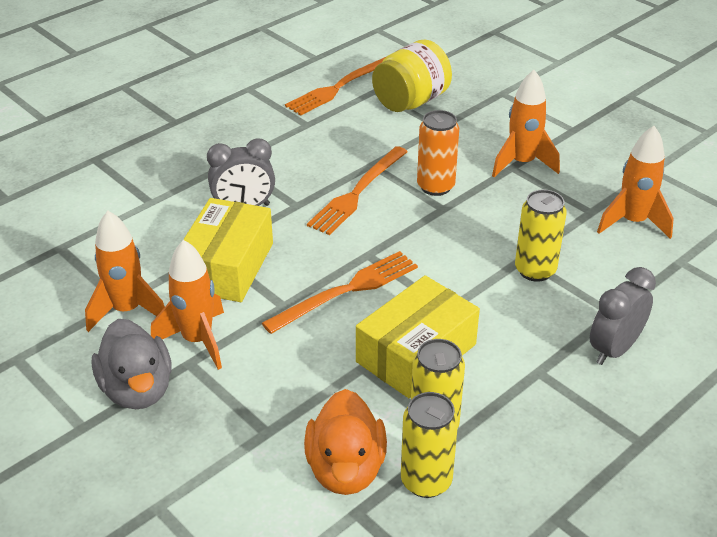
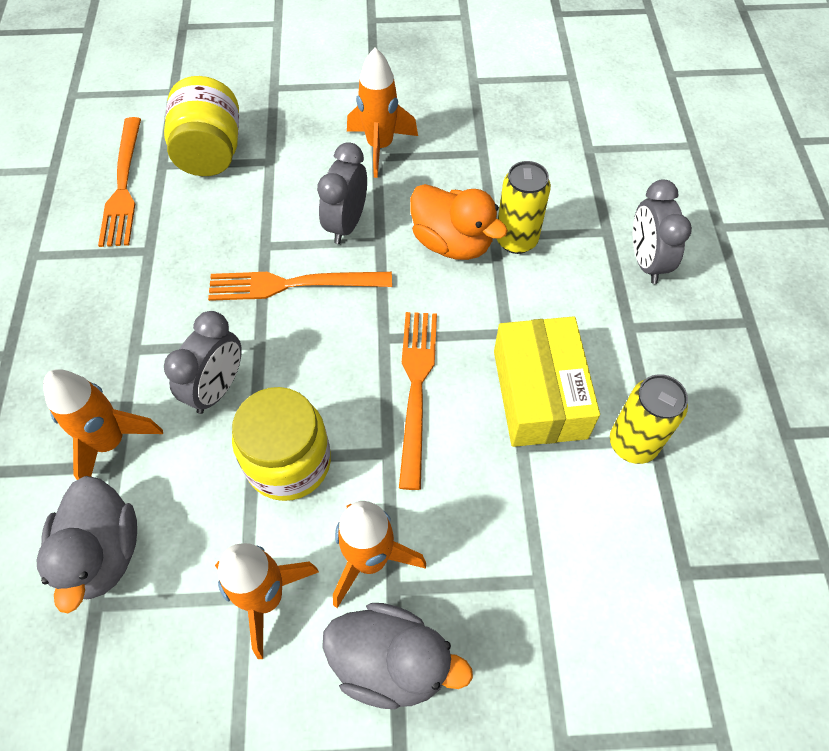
camera: 50 degrees left, 20 degrees up
yellow box [183,198,273,302] -> yellow jar [232,387,331,501]
orange duck [304,389,387,495] -> orange duck moved to [410,184,508,260]
orange fork [307,146,408,235] -> orange fork turned 105 degrees clockwise [208,272,392,301]
yellow can [401,392,458,498] -> none
orange can [417,110,459,196] -> grey clock [317,142,367,244]
orange rocket [597,126,674,239] -> orange rocket moved to [43,369,163,480]
none -> grey duck [37,476,137,614]

